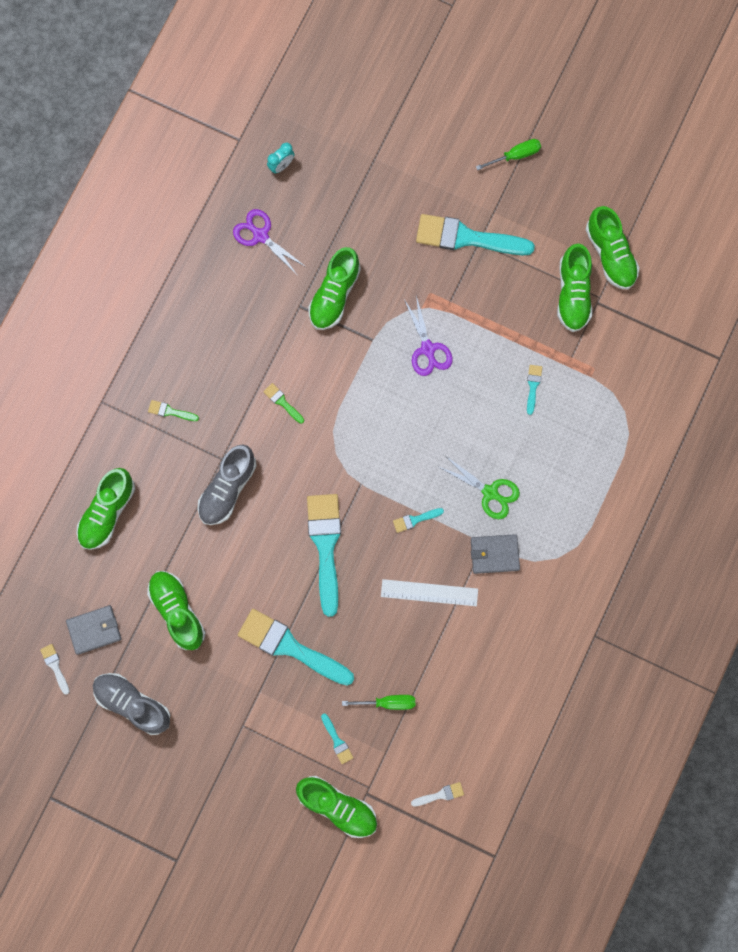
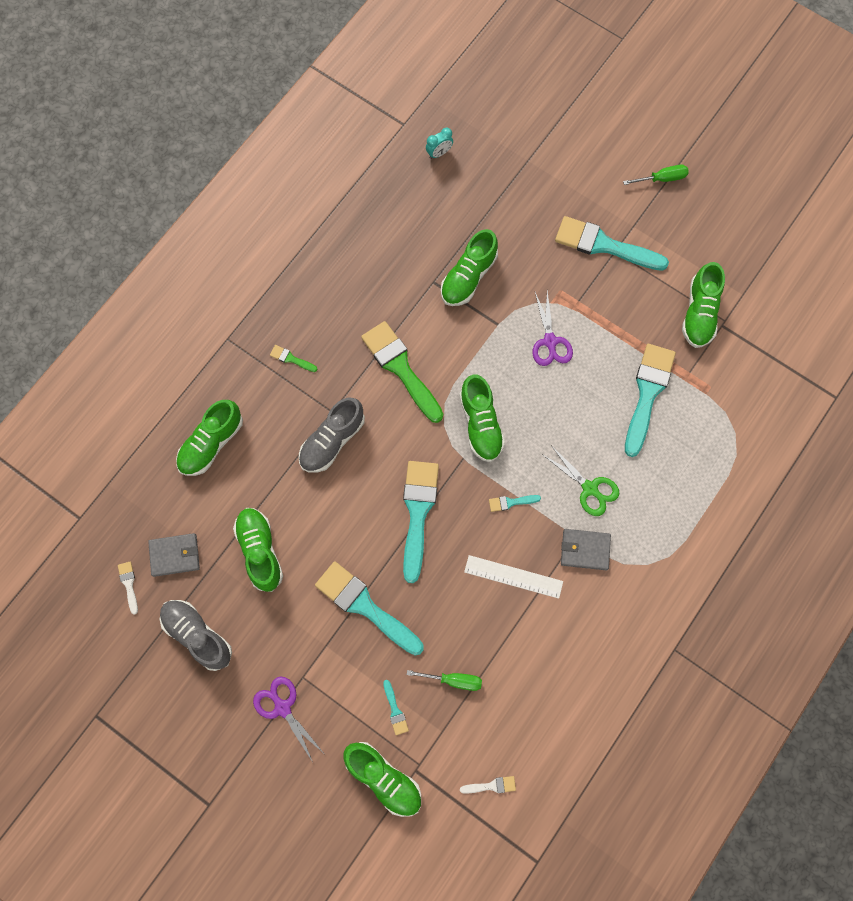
camera: 10 degrees right, 5 degrees down
purple scissors [233,209,306,276] -> purple scissors moved to [253,677,323,762]
green brush [263,383,304,424] -> green brush [361,321,443,423], size x2.36
turquoise brush [527,365,542,415] -> turquoise brush [625,344,676,457], size x2.36
green shoe [586,206,639,289] -> green shoe moved to [459,375,505,462]

